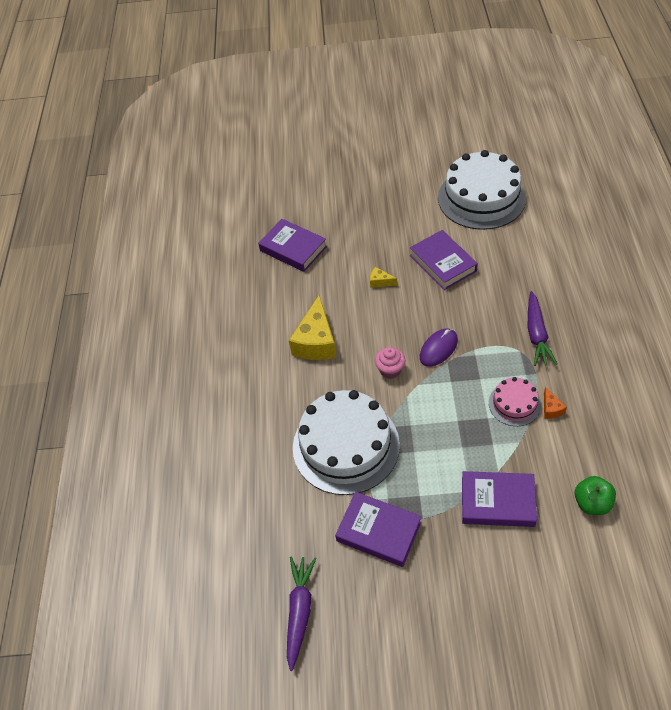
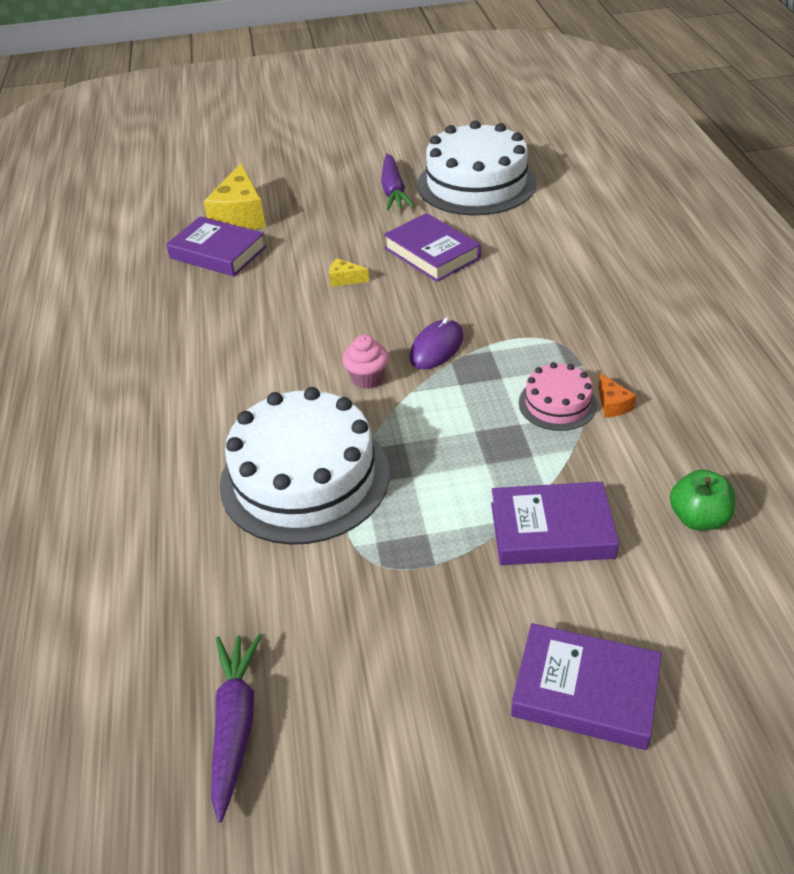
camera: 10 degrees left, 10 degrees down
yellow cheese [289,295,336,360] -> yellow cheese moved to [203,163,266,230]
purple book [335,492,421,567] -> purple book moved to [511,623,662,750]
purple carrot [527,291,557,366] -> purple carrot moved to [381,153,415,211]

